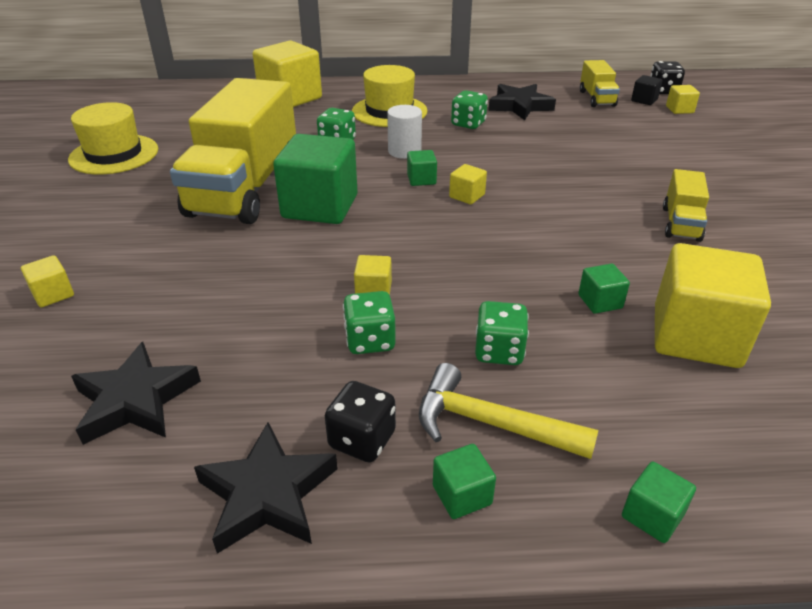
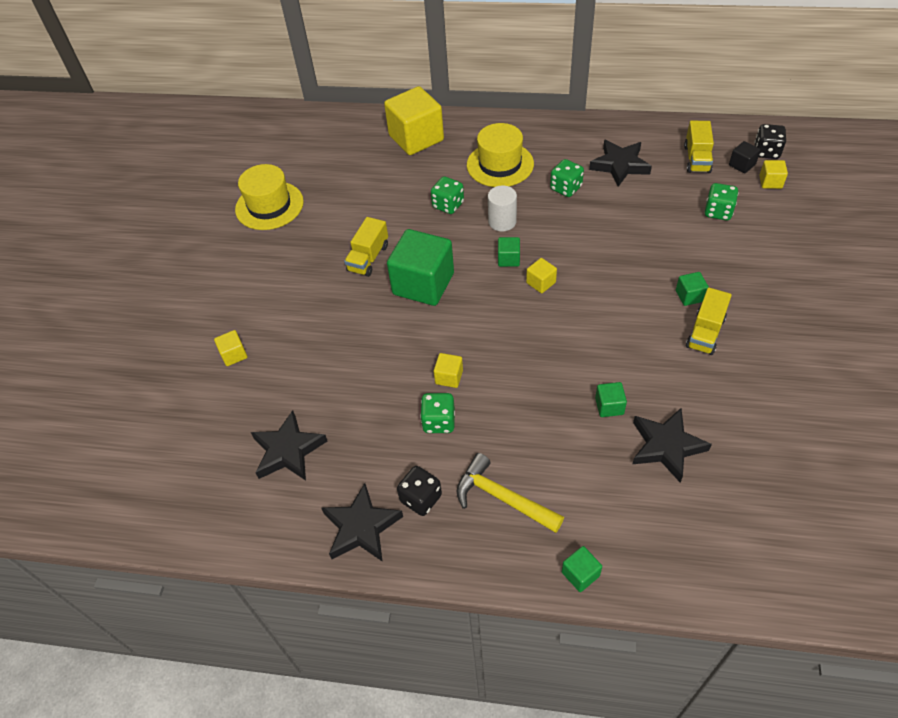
camera: 15 degrees right, 15 degrees up
yellow truck [170,78,296,224] -> yellow truck [344,217,388,277], size x0.45
green cube [433,444,496,519] -> green cube moved to [676,272,709,306]
green dice [475,301,529,365] -> green dice moved to [705,183,739,220]
yellow cube [655,243,771,368] -> black star [633,408,712,483]

